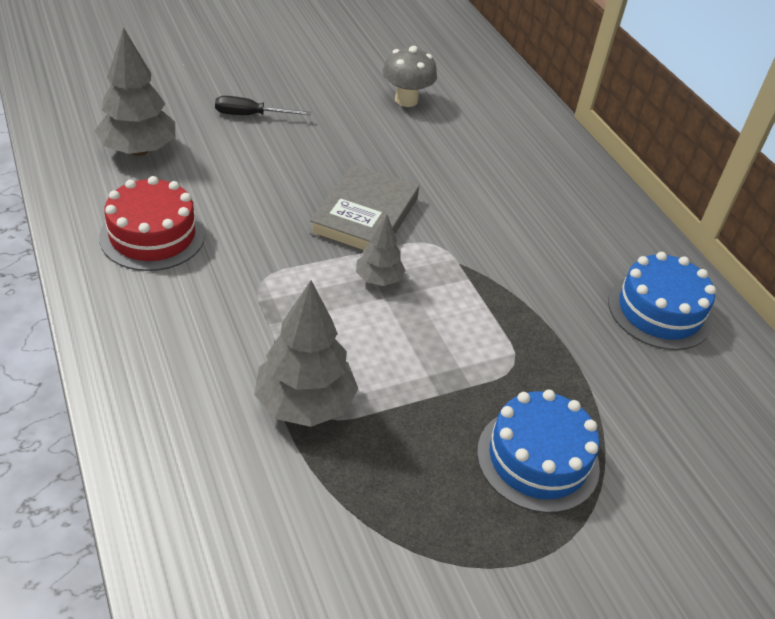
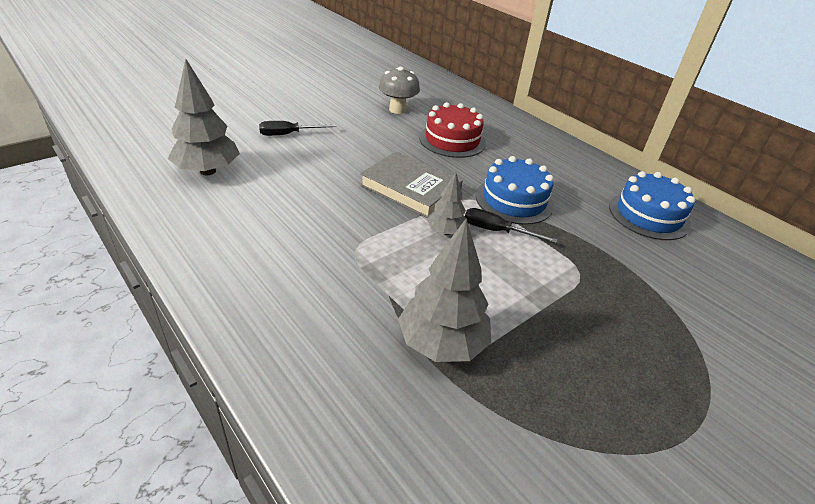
camera: 15 degrees left, 5 degrees down
red cake [99,176,205,271] -> red cake moved to [419,102,486,158]
grey book [309,164,419,252] -> grey book turned 60 degrees counterclockwise [360,151,463,218]
blue cake [477,390,600,513] -> blue cake moved to [476,156,554,225]
none -> black screwdriver [465,208,558,243]

